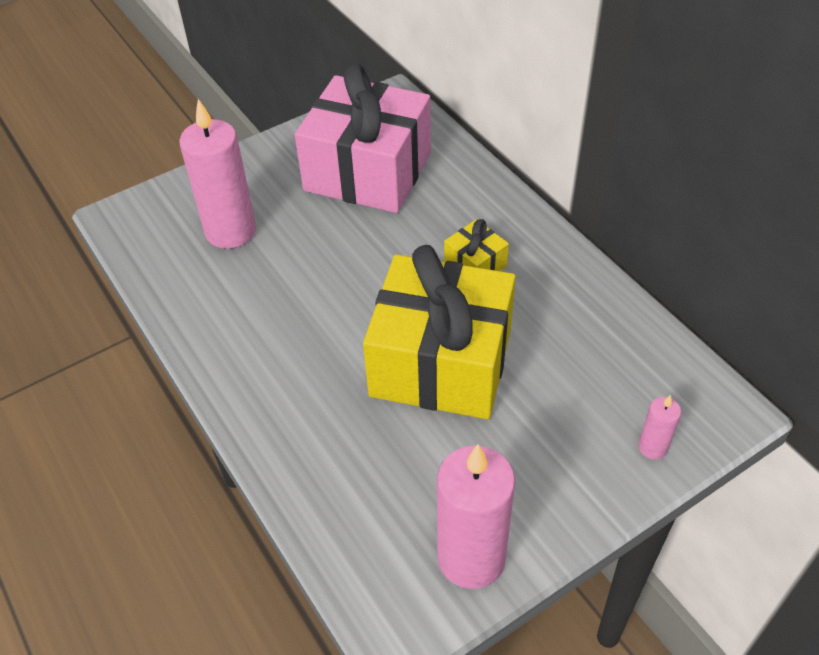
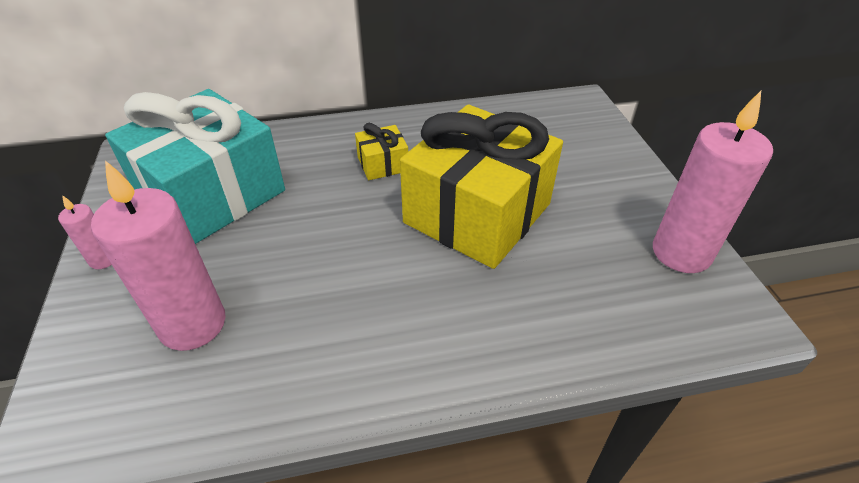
camera: 70 degrees left, 5 degrees down
pink gift [295,63,431,213] -> turquoise gift [105,89,285,244]
pink candle [638,395,681,460] -> pink candle moved to [58,195,112,269]

